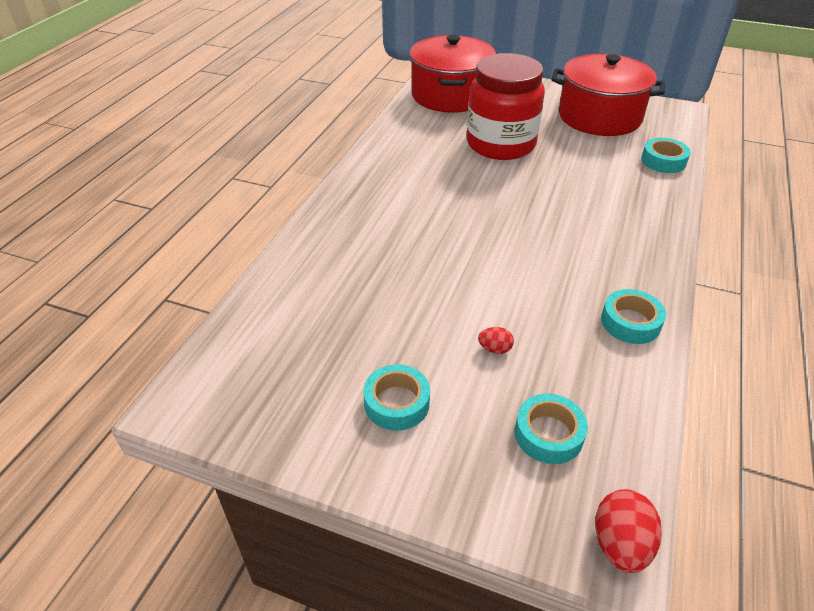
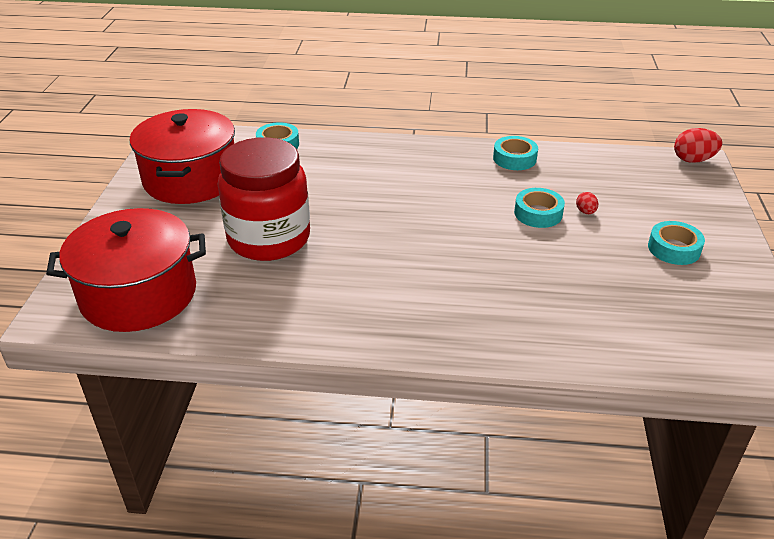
camera: 105 degrees left, 5 degrees down
turquoise tape [515,394,588,464] -> turquoise tape moved to [514,188,565,228]

